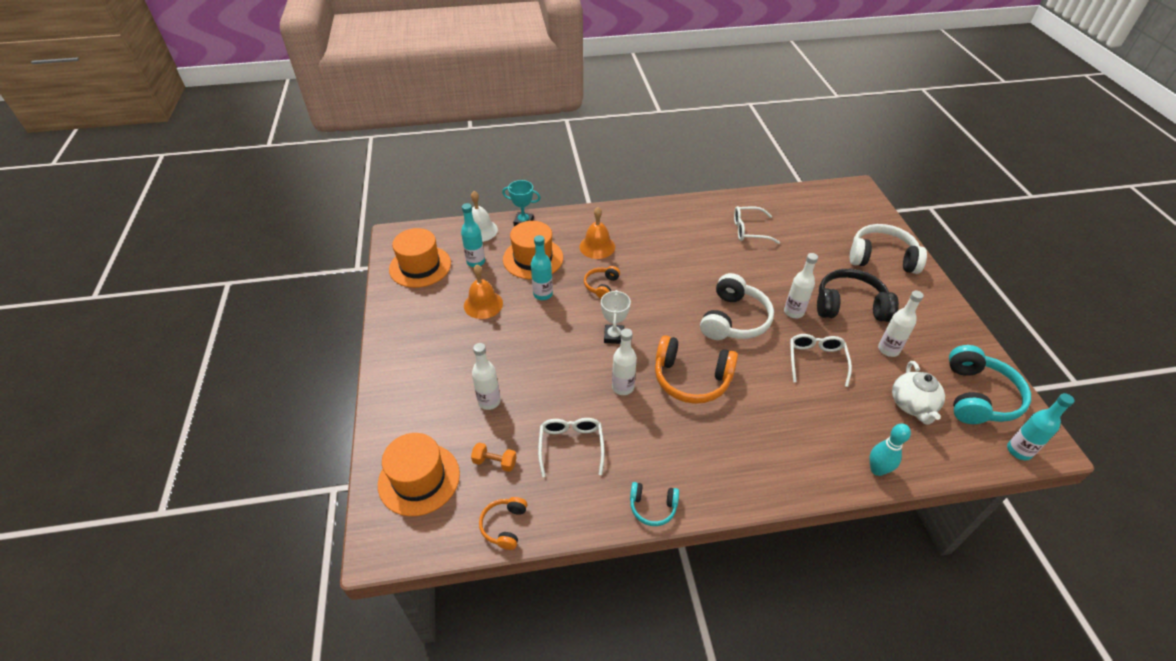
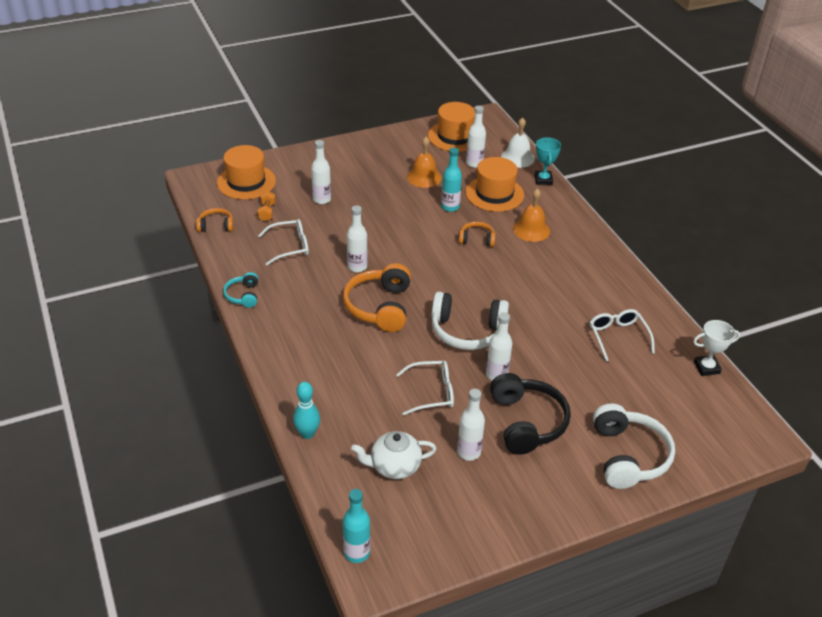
camera: 75 degrees right, 5 degrees down
turquoise bottle [461,203,485,267] -> white bottle [466,105,486,168]
white trophy [601,290,631,344] -> white trophy moved to [693,320,740,376]
turquoise headphones [949,345,1031,424] -> none

